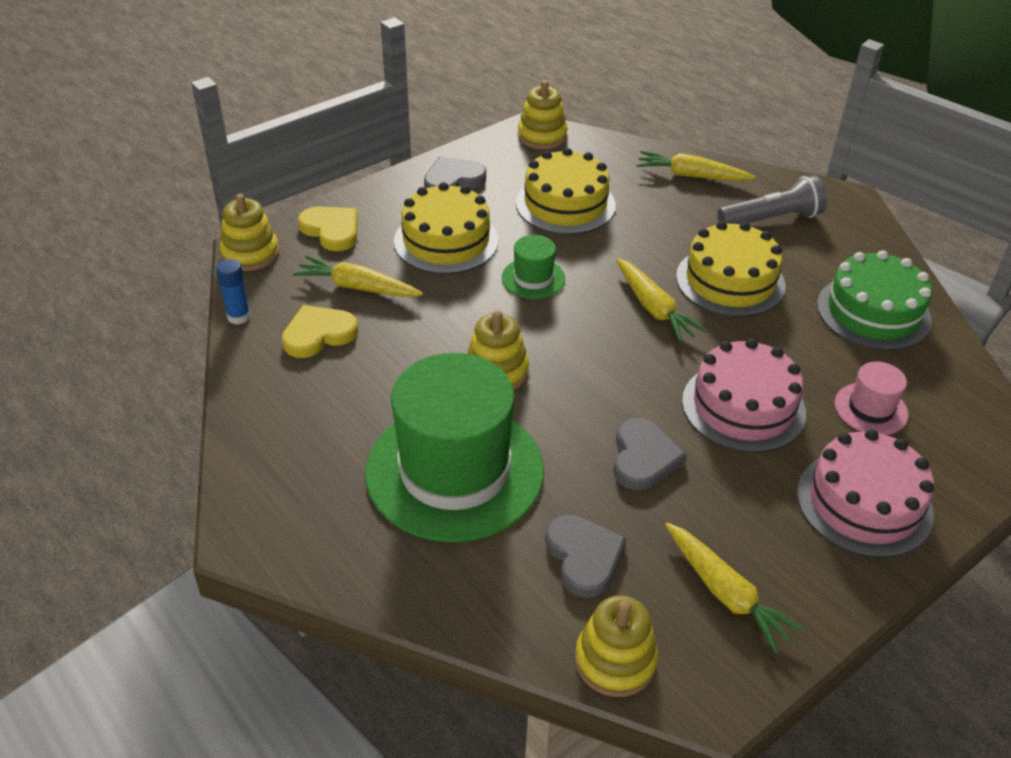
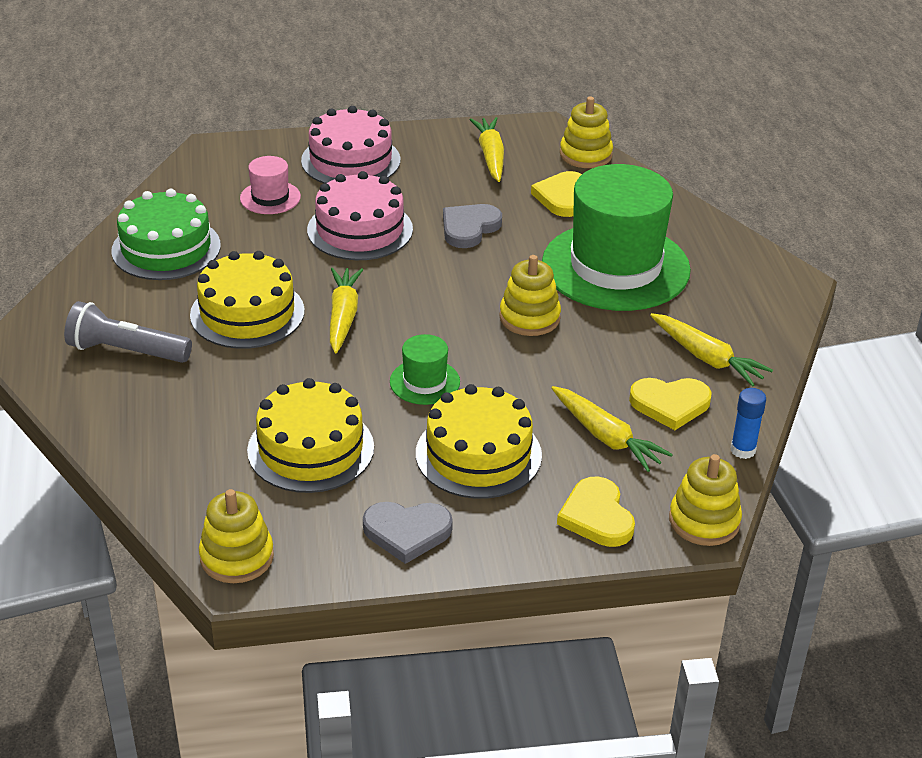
camera: 150 degrees left, 5 degrees down
grey heart [545,514,626,598] -> yellow heart [531,171,582,217]
yellow carrot [636,151,756,181] -> yellow carrot moved to [650,313,773,387]

